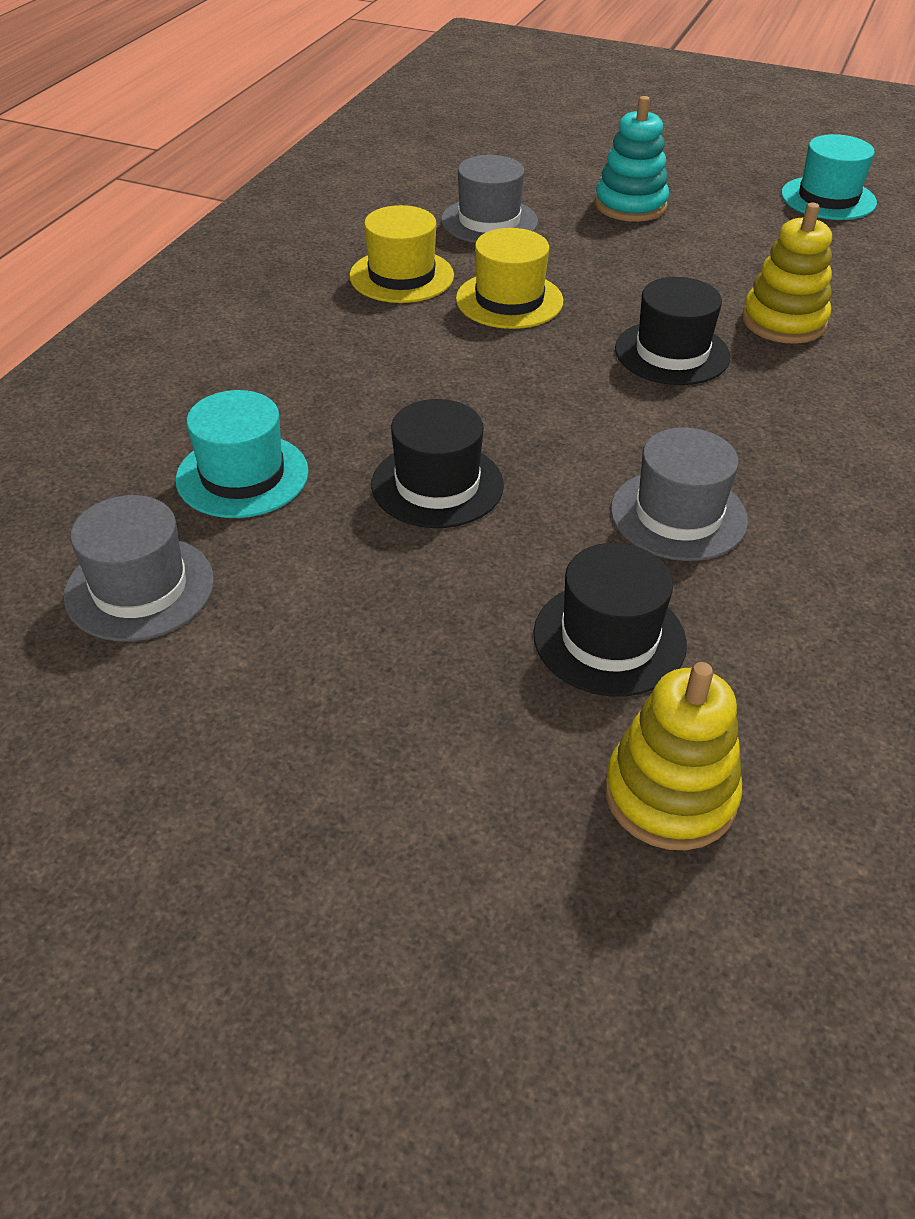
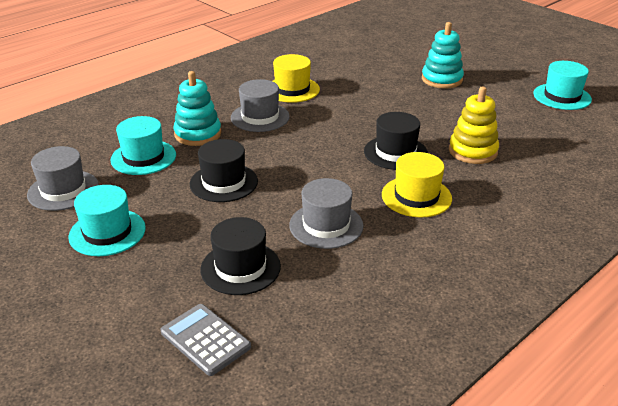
camera: 25 degrees right, 10 degrees down
grey hat [441,155,538,243] -> grey hat moved to [231,79,290,132]
yellow hat [456,228,563,329] -> yellow hat moved to [382,152,452,218]
yellow stacking toy [605,662,742,850] -> grey calculator [161,304,251,376]
none -> turquoise hat [68,185,146,256]
none -> turquoise stacking toy [173,71,221,146]

